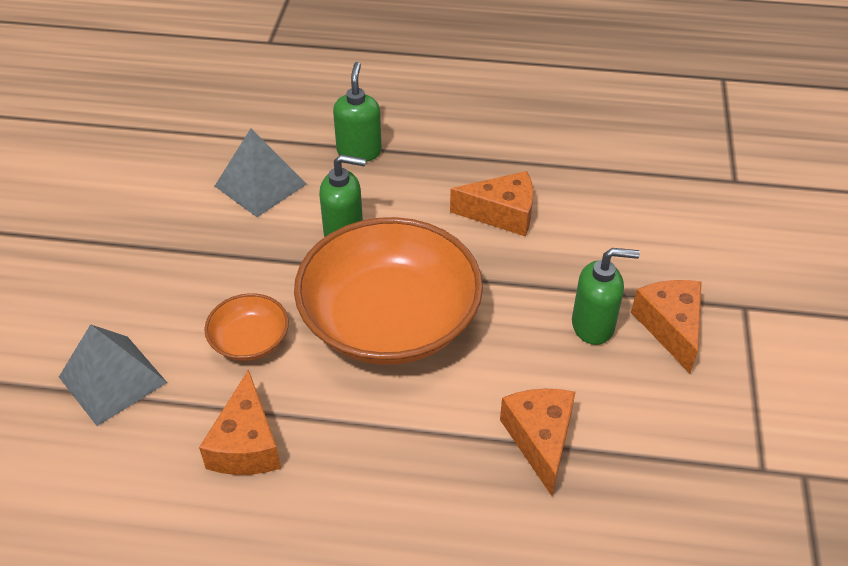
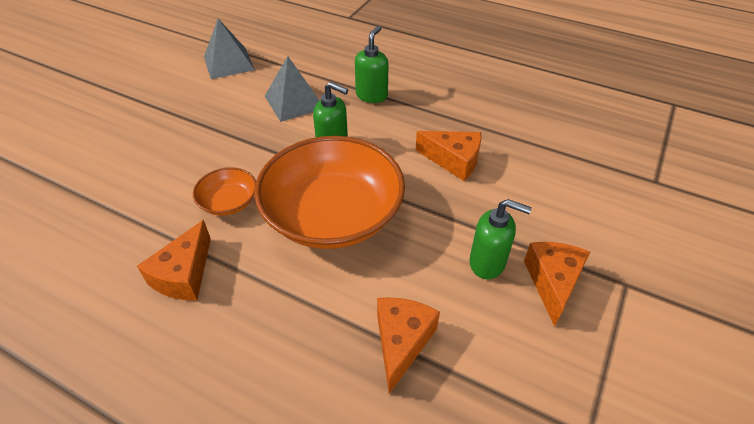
camera: 20 degrees right, 0 degrees up
grey pyramid [59,324,167,426] -> grey pyramid moved to [204,18,255,79]

